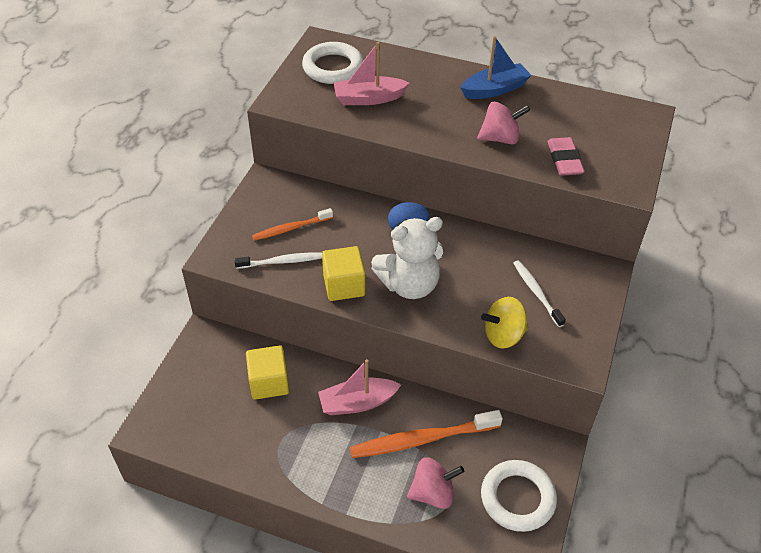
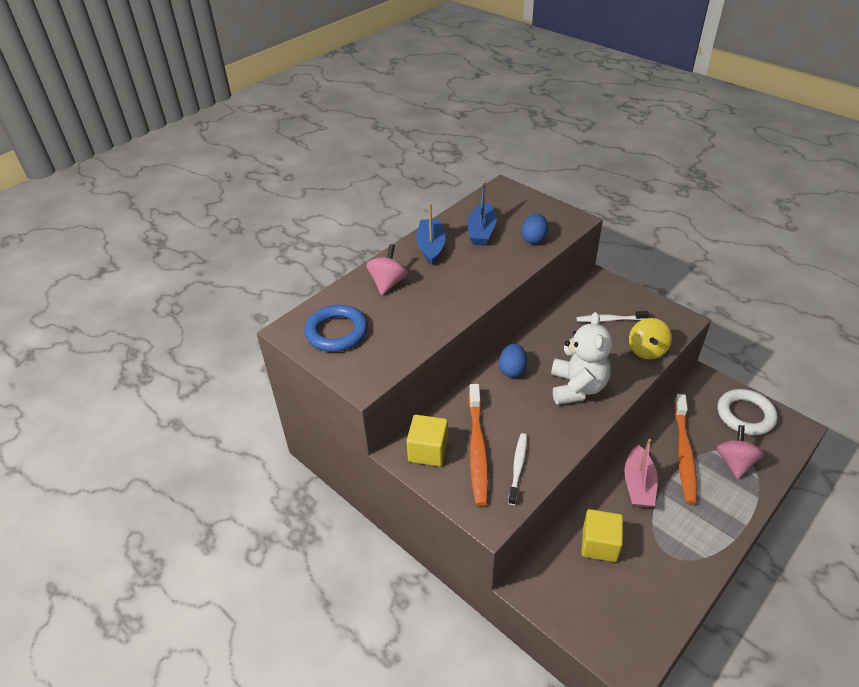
camera: 65 degrees left, 5 degrees down
orange toothbrush [252,208,333,241] -> orange toothbrush [468,384,489,506], size x1.68
white ring [302,42,364,84] -> blue ring [305,305,368,352]
yellow cube [322,246,365,301] -> yellow cube moved to [406,415,448,467]
pink boat [334,42,410,105] -> none
pink spinning top [477,101,530,144] -> pink spinning top moved to [367,244,408,295]
pink eraser [547,137,585,176] -> blue egg [521,213,548,244]
none -> blue boat [468,179,497,246]

